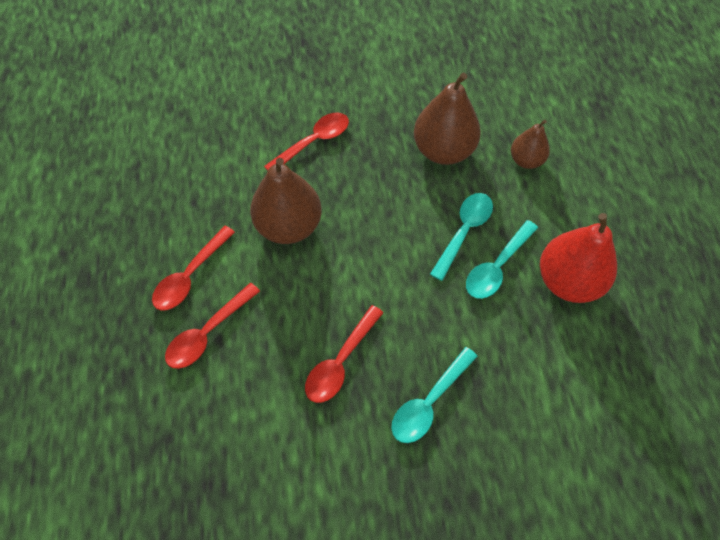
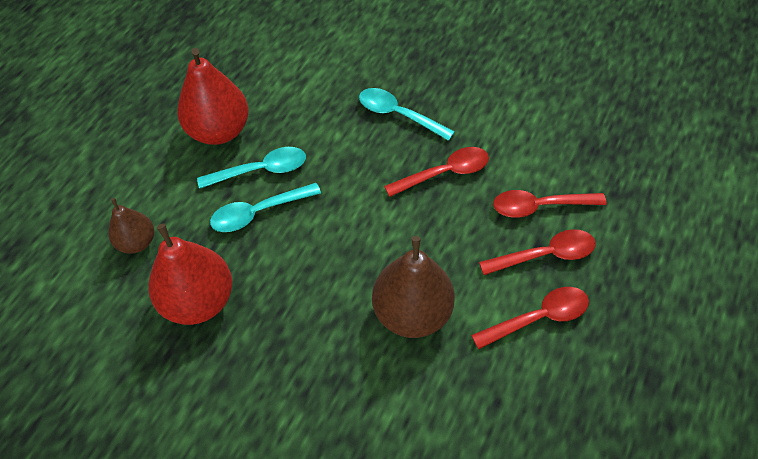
camera: 145 degrees left, 5 degrees down
red spoon [264,113,349,171] -> red spoon moved to [493,190,607,218]
turquoise spoon [391,347,478,443] -> turquoise spoon turned 135 degrees counterclockwise [359,88,455,141]
brown pear [414,73,481,165] -> red pear [148,224,232,325]

